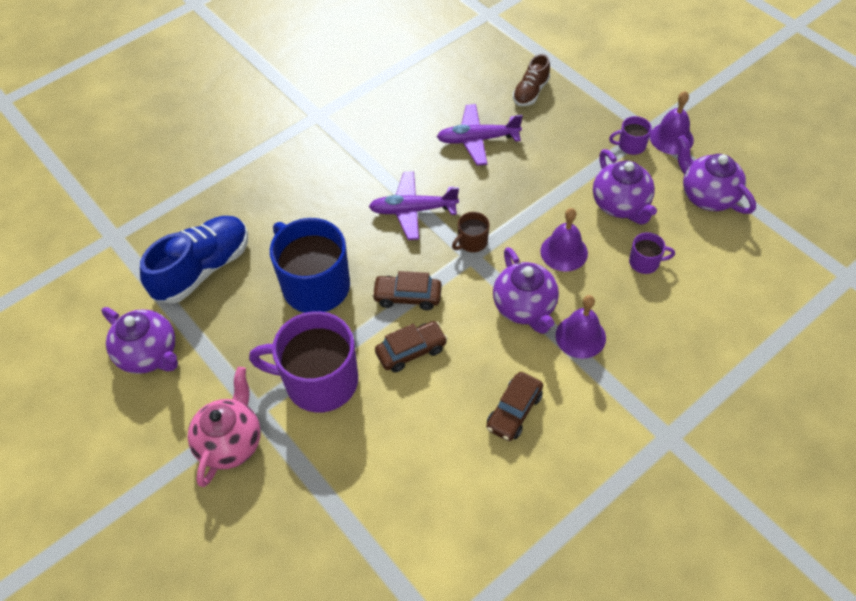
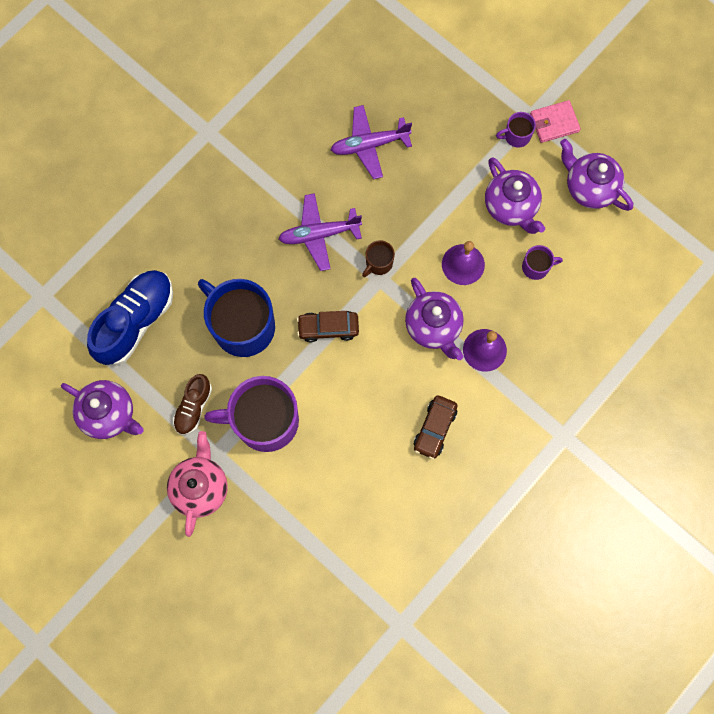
camera: 10 degrees left, 20 degrees up
brown car [375,321,448,373] -> none
brown shoe [513,54,550,106] -> brown shoe moved to [173,374,212,435]
purple bell [650,91,694,155] -> pink wallet [530,100,581,143]

